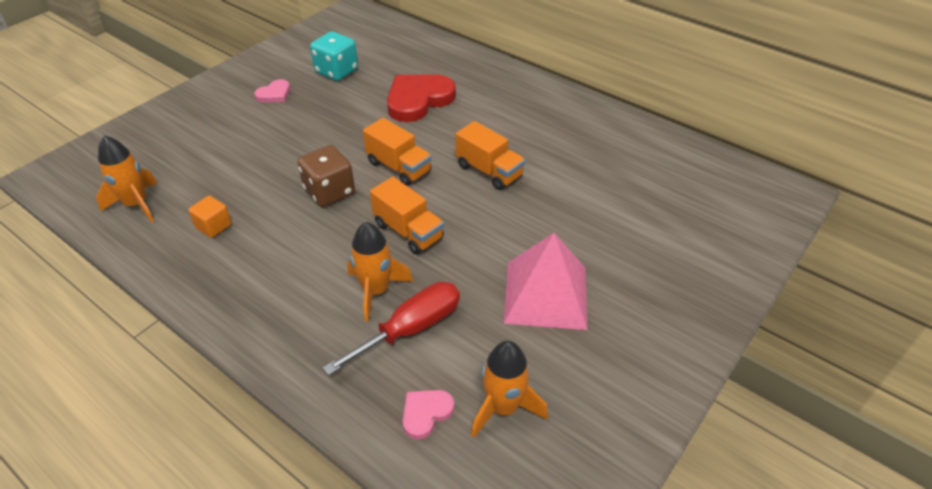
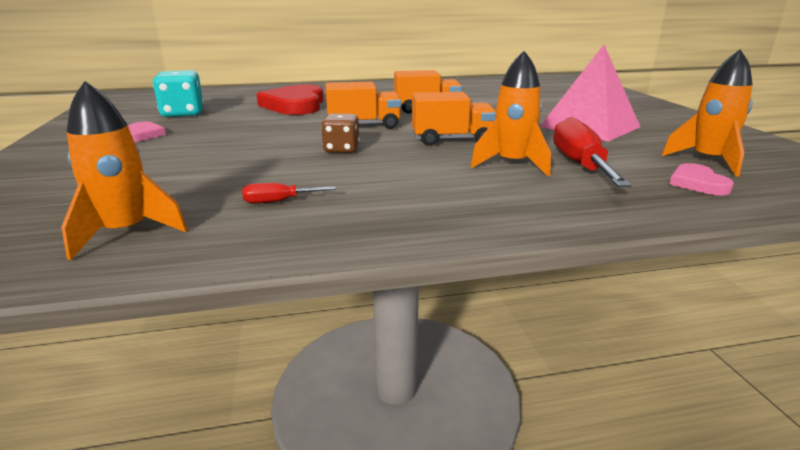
camera: 50 degrees left, 20 degrees down
orange cube [188,196,232,238] -> red screwdriver [242,183,336,204]
brown dice [297,145,355,207] -> brown dice [321,114,359,153], size x0.67

